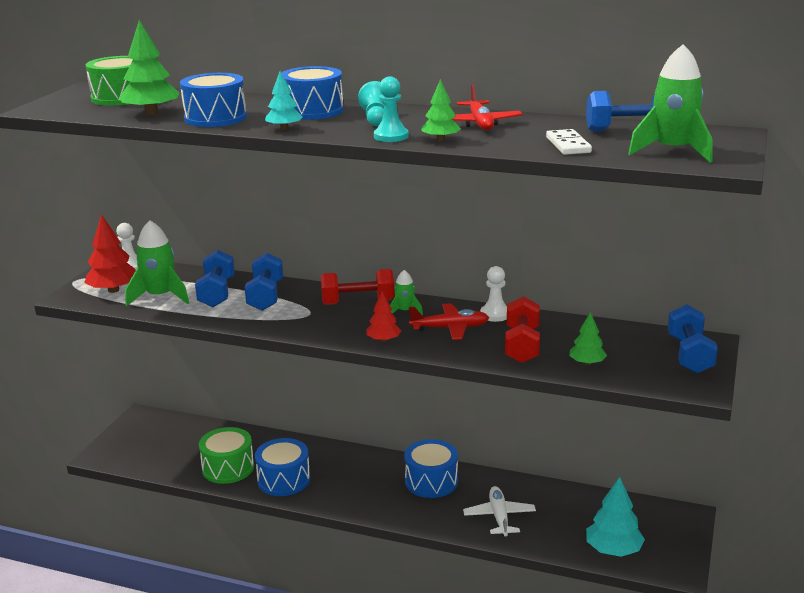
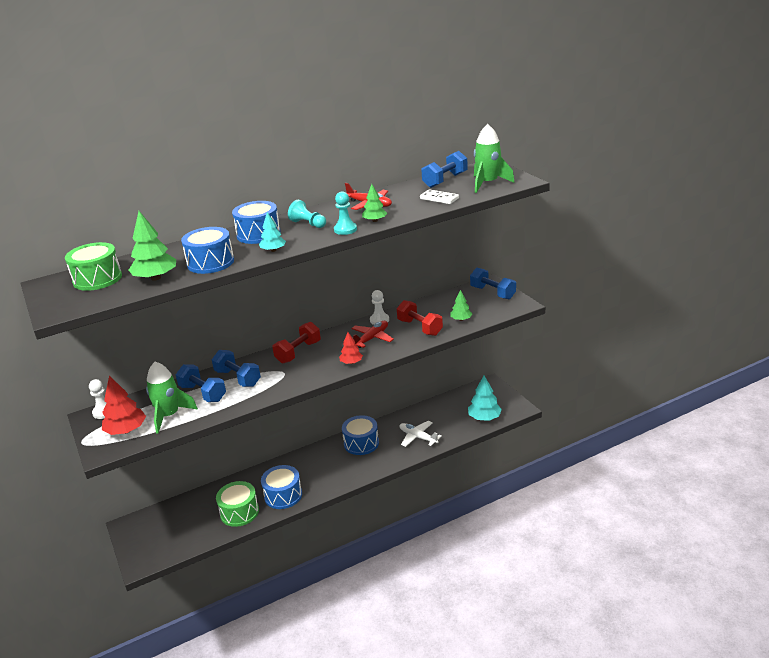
camera: 45 degrees left, 5 degrees up
green rocket [390,270,423,315] -> none

